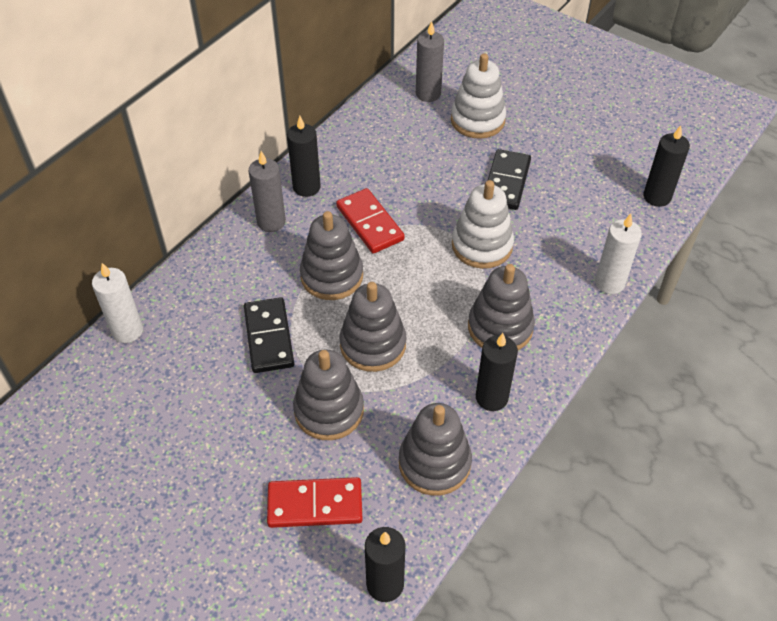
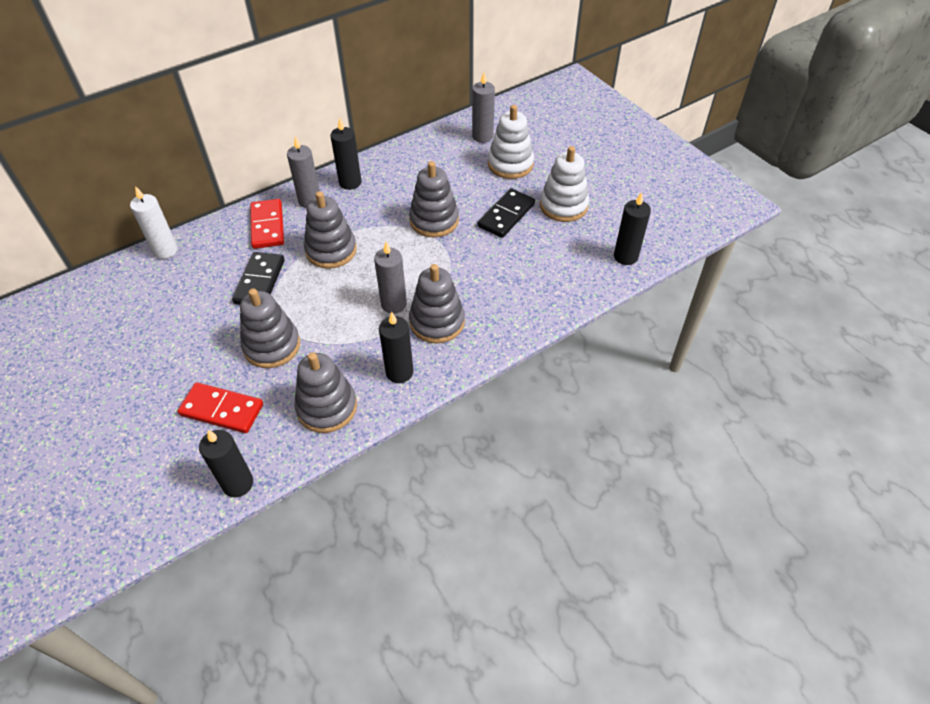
camera: 20 degrees right, 0 degrees up
red domino [336,188,405,254] -> red domino moved to [250,199,284,249]
grey stacking toy [339,282,406,372] -> grey stacking toy moved to [409,161,459,238]
white stacking toy [452,180,514,269] -> white stacking toy moved to [540,146,589,222]
white candle [595,214,642,294] -> none
none -> grey candle [374,242,407,314]

